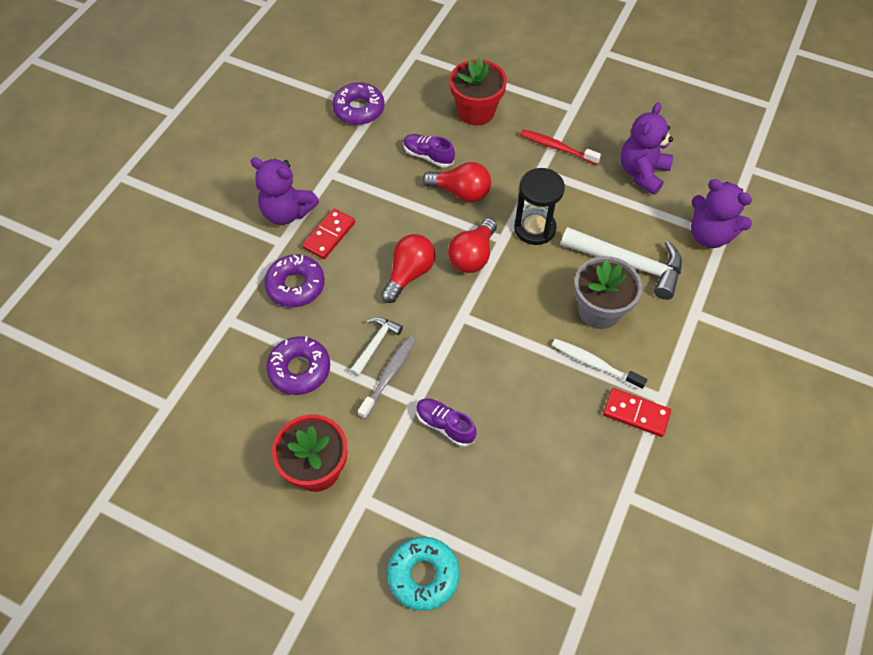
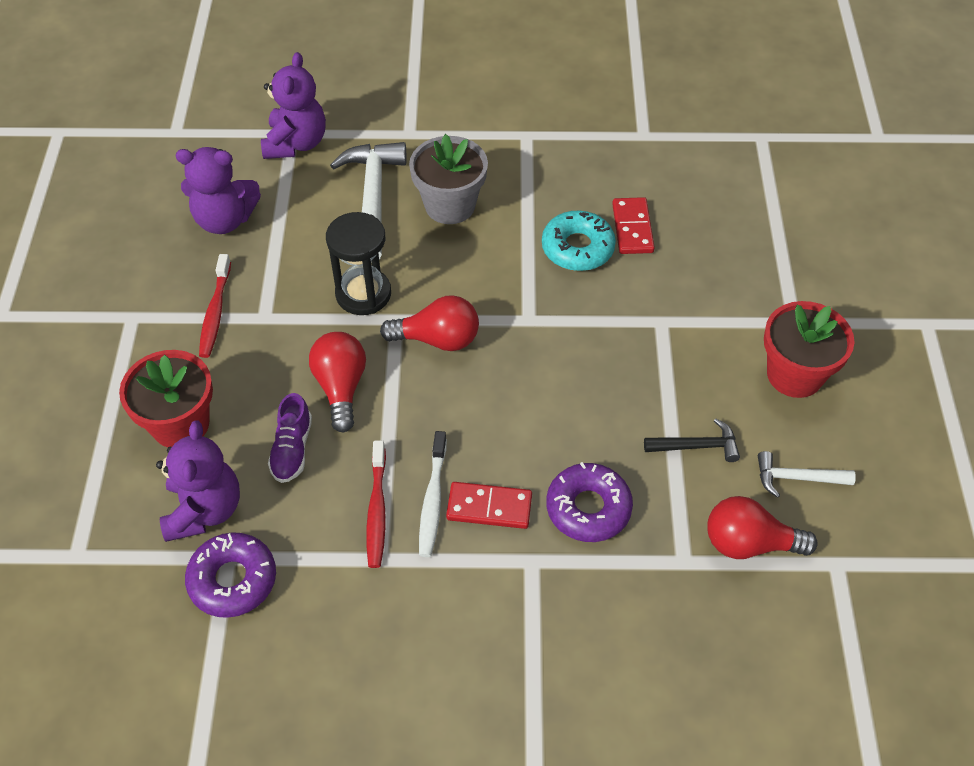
camera: 115 degrees left, 5 degrees down
purple teddy bear [251,157,319,225] -> purple teddy bear moved to [156,421,240,542]
purple donut [266,336,330,395] -> black hammer [644,419,740,462]
white hammer [350,317,403,377] -> white hammer moved to [758,451,856,498]
grey toothbrush [358,336,416,419] -> none
red light bulb [381,234,435,303] -> red light bulb moved to [707,496,818,559]
turquoise donut [387,537,460,611] -> turquoise donut moved to [542,211,616,271]
purple shoe [416,398,477,447] -> none
white toothbrush [552,339,647,390] -> white toothbrush moved to [419,431,447,557]
red domino [603,388,671,437] -> red domino moved to [612,197,655,254]
none -> red toothbrush [366,440,386,568]

